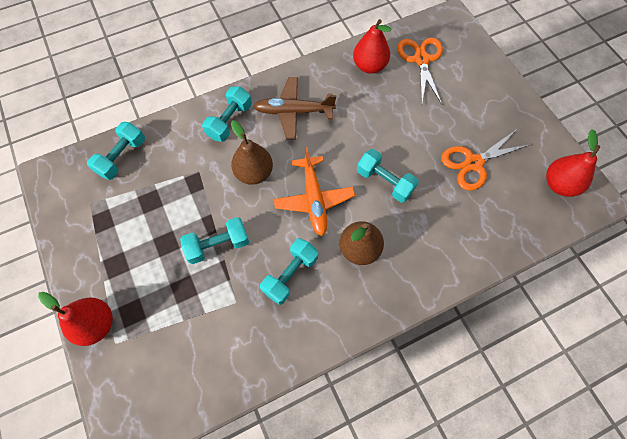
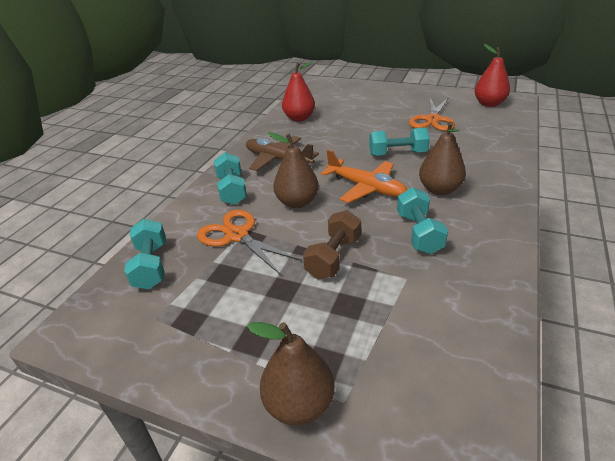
camera: 40 degrees left, 30 degrees down
red pear [38,292,113,346] -> brown pear [247,322,335,425]
turquoise dumbbell [180,217,249,264] -> brown dumbbell [303,210,361,279]
brown plane [254,77,336,139] -> brown plane turned 75 degrees clockwise [246,136,319,171]
orange scissors [397,37,443,105] -> orange scissors moved to [197,210,302,274]

